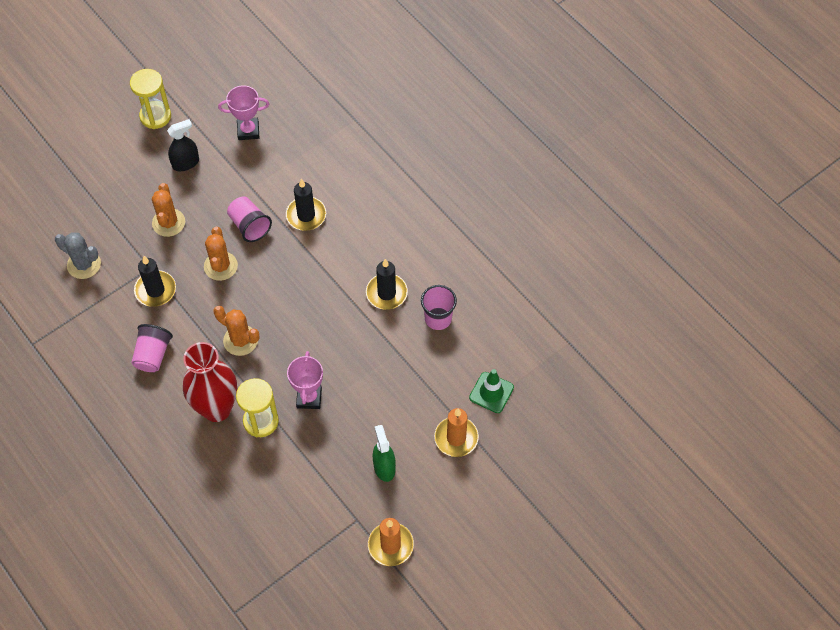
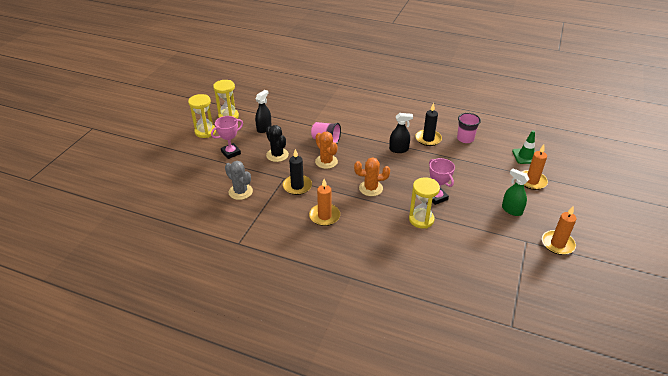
camera: 30 degrees left, 20 degrees down
grey cactus [55,232,101,279] -> grey cactus turned 45 degrees clockwise [225,161,253,200]
pink cup [131,324,173,372] -> orange candle [309,179,340,226]
orange cactus [152,183,185,237] -> black cactus [266,125,289,162]
red vase [183,342,237,422] -> none
pink trophy [218,85,269,140] -> pink trophy moved to [211,116,243,159]
black candle [286,179,326,231] -> none
none -> yellow hourglass [188,94,216,138]
none -> black spray bottle [389,113,413,153]

